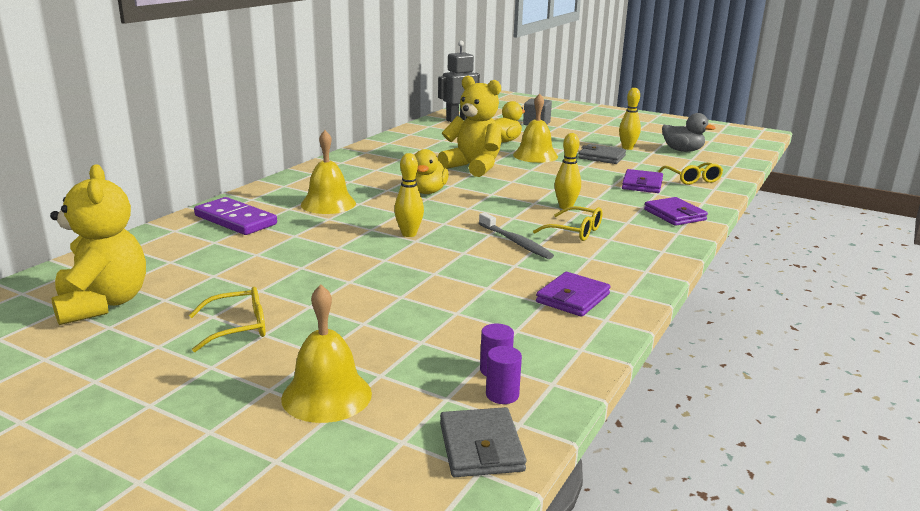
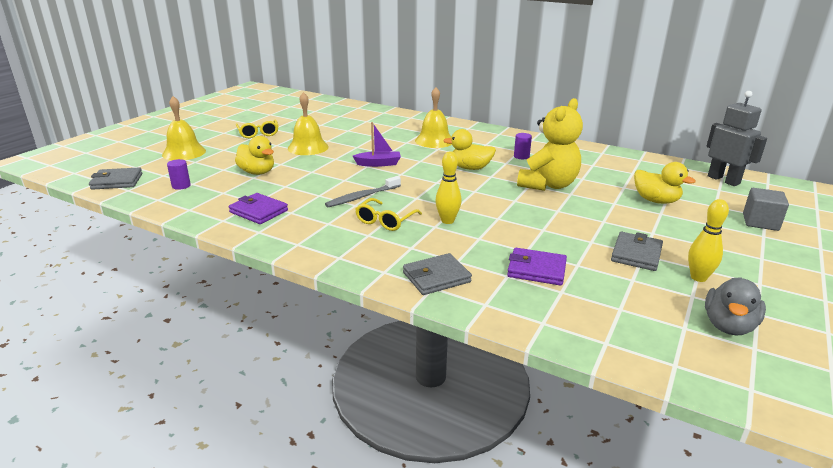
camera: 90 degrees right, 5 degrees up
yellow teddy bear [50,164,146,325] -> none
purple domino [194,197,277,235] -> none
yellow bowling pin [394,153,424,237] -> purple boat [353,122,401,167]
purple cylinder [486,346,522,404] -> purple cylinder moved to [514,133,532,159]
yellow bell [513,94,558,163] -> yellow bell moved to [288,92,329,155]
purple wallet [644,197,708,226] -> grey wallet [403,253,472,295]
yellow glasses [658,162,723,185] -> none
none -> yellow duck [235,136,274,175]

